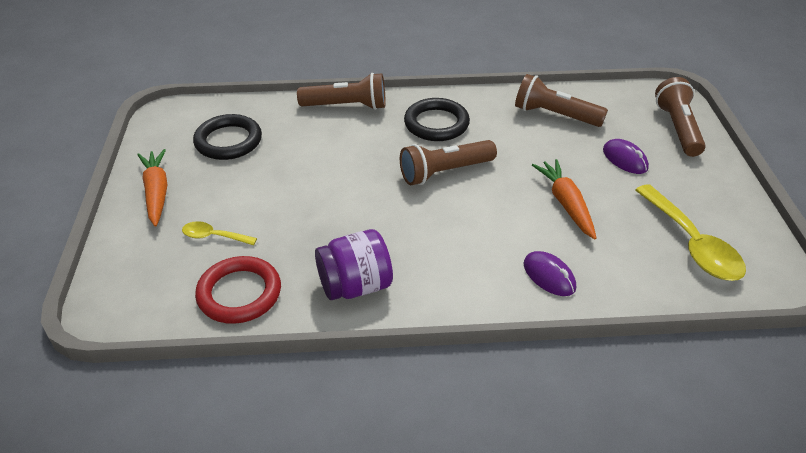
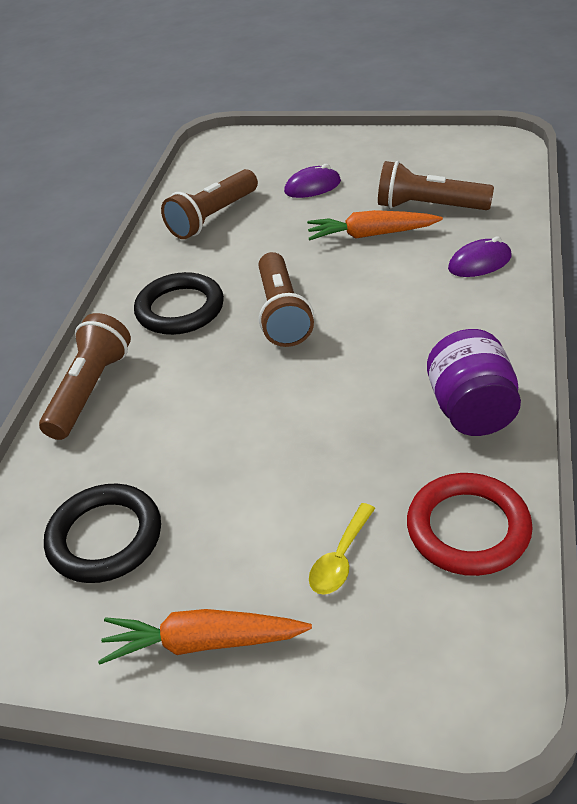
camera: 70 degrees left, 0 degrees up
yellow spoon [635,184,746,281] -> none
brown flashlight [655,77,706,157] -> brown flashlight moved to [378,161,494,210]

